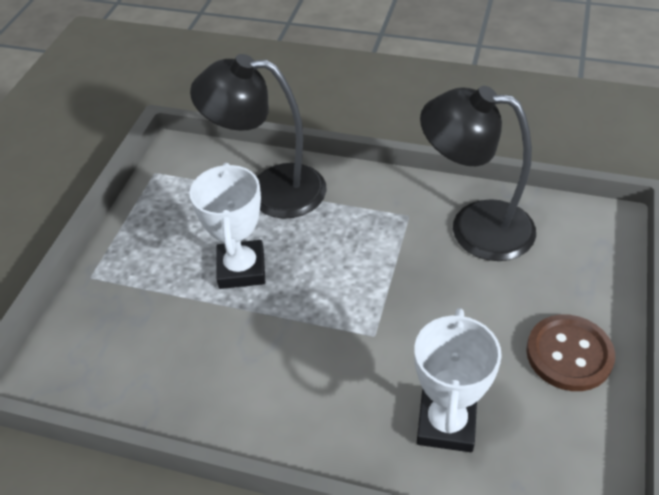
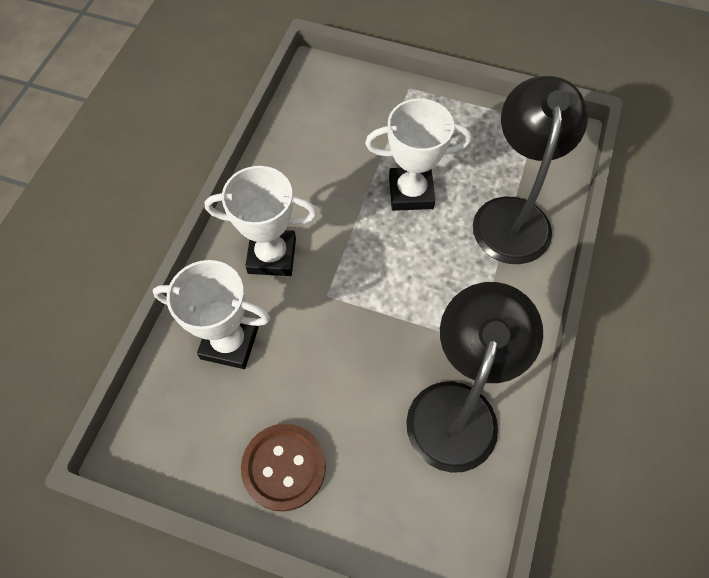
camera: 90 degrees right, 15 degrees up
none -> white trophy [205,166,317,276]

